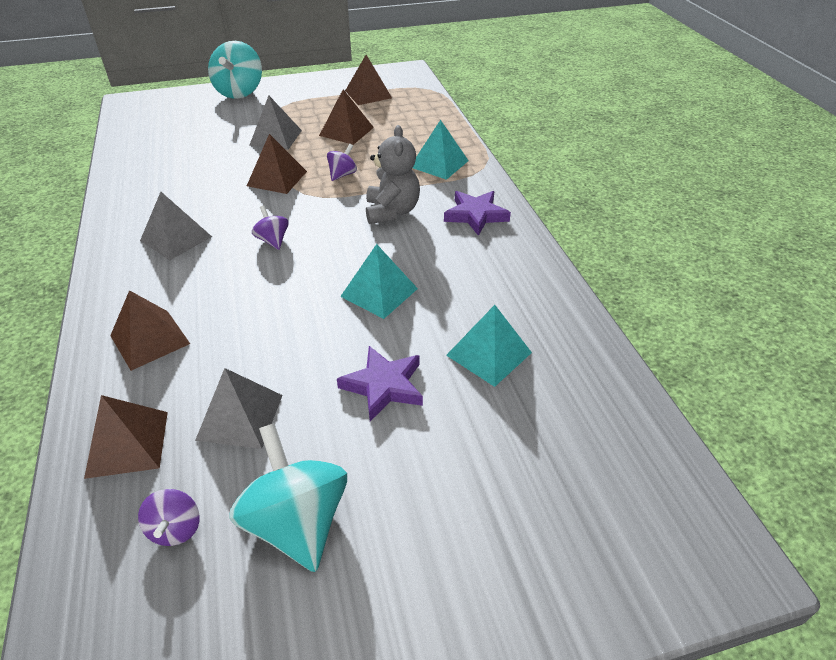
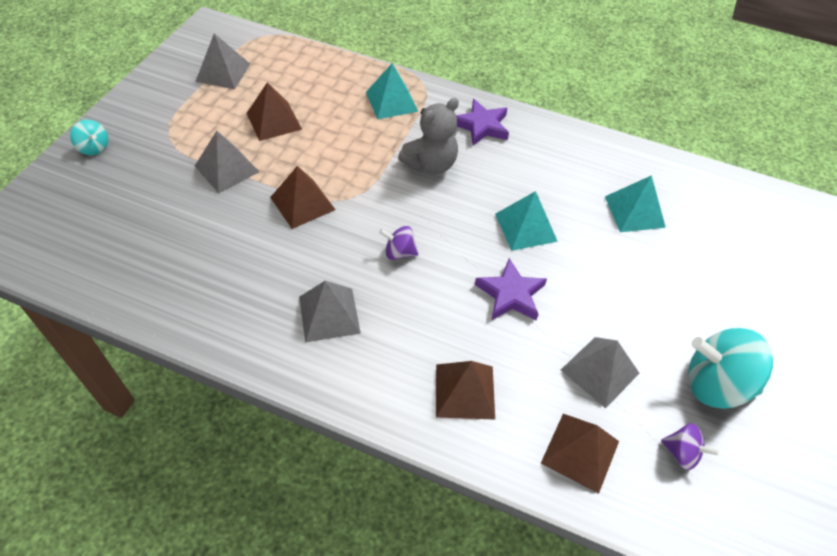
camera: 55 degrees left, 10 degrees up
turquoise spinning top [208,41,262,99] -> turquoise spinning top [70,120,108,155], size x0.50
purple spinning top [327,144,357,181] -> none
purple star [337,346,423,421] -> purple star moved to [475,258,547,320]
brown pyramid [345,55,392,105] -> grey pyramid [195,33,250,89]
grey teddy bear [366,125,420,224] -> grey teddy bear turned 105 degrees clockwise [398,98,459,174]

